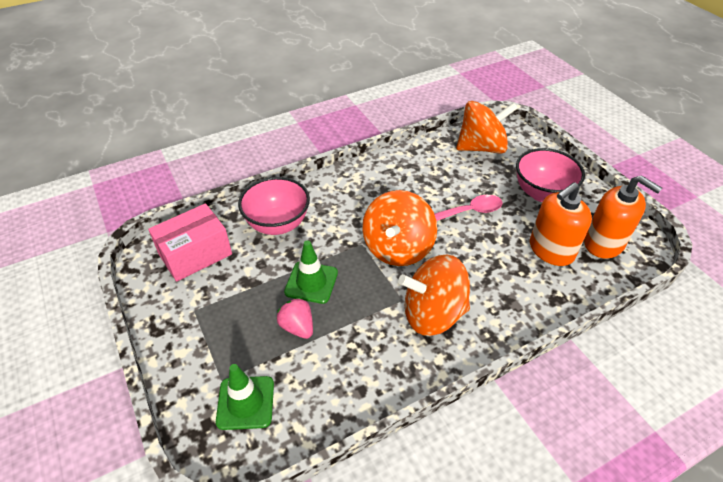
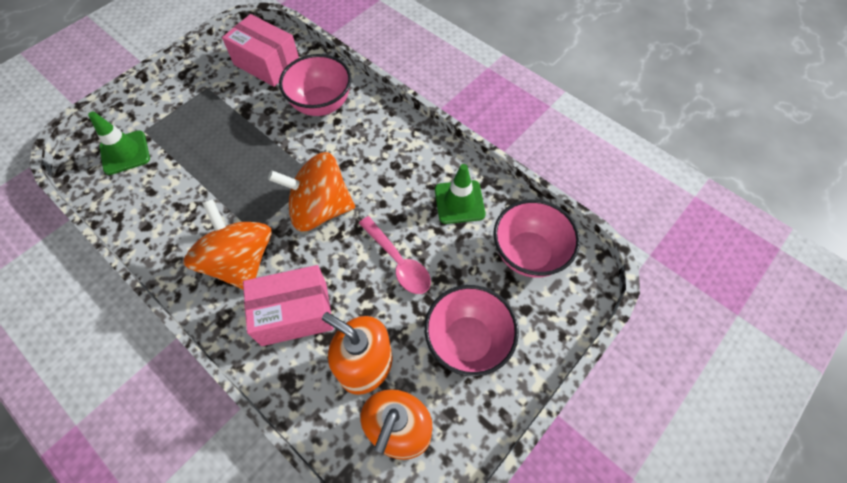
camera: 70 degrees right, 15 degrees up
pink strawberry [277,297,313,339] -> none
green traffic cone [284,240,338,304] -> green traffic cone moved to [435,164,485,224]
orange spinning top [456,101,518,154] -> pink bowl [493,199,580,278]
none -> pink box [243,265,334,346]

